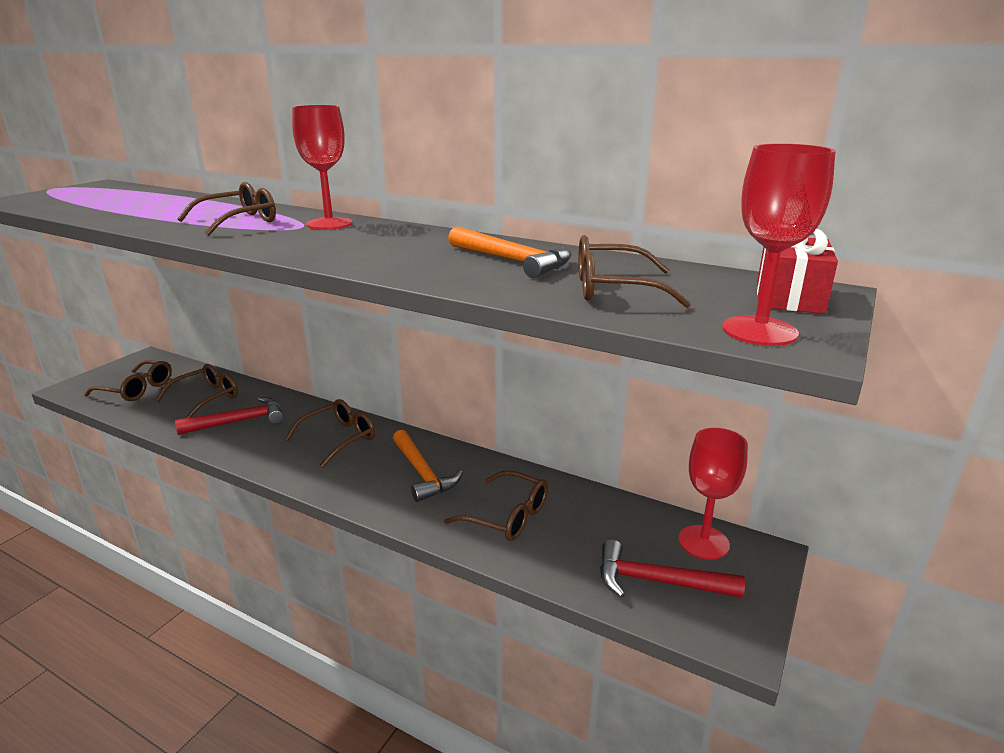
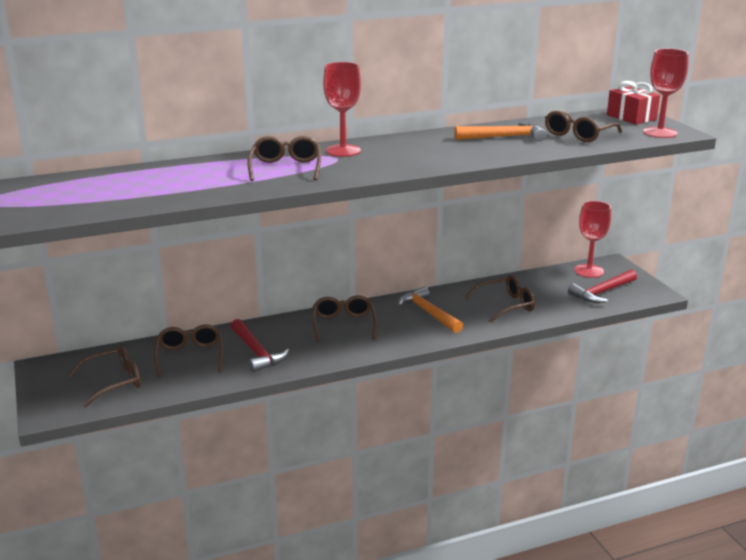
camera: 50 degrees left, 0 degrees up
red hammer [175,397,284,435] -> red hammer turned 135 degrees clockwise [231,319,289,373]
orange hammer [393,430,463,502] -> orange hammer turned 135 degrees counterclockwise [398,286,463,333]

